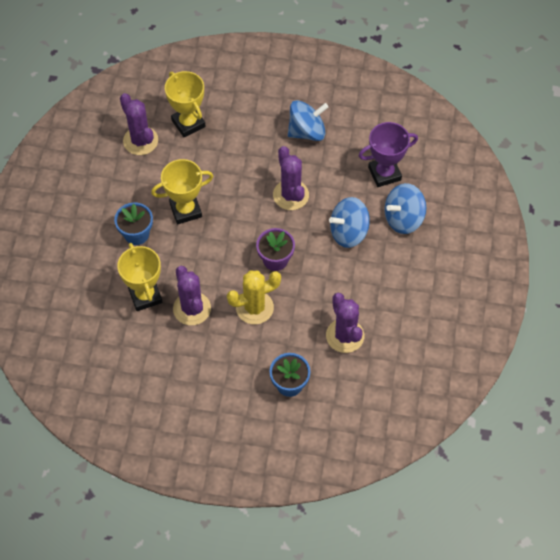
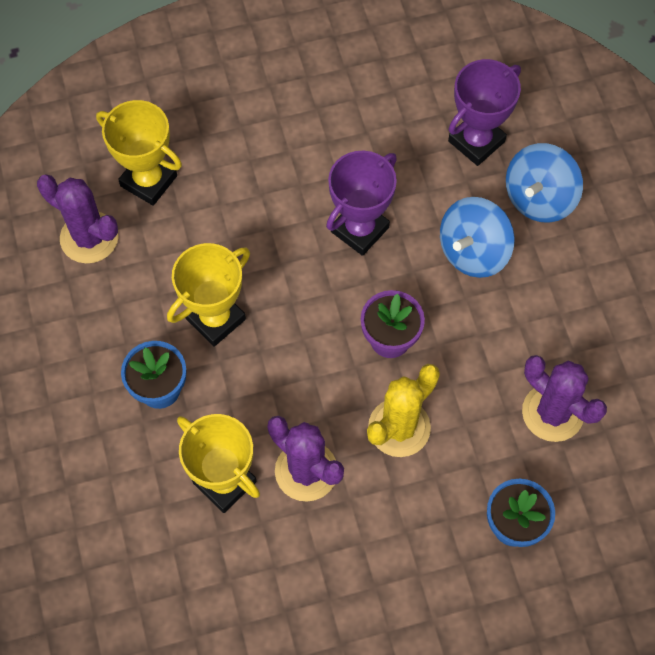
camera: 25 degrees left, 5 degrees up
purple cactus [273,146,309,210] -> purple trophy [326,151,397,256]
blue spinning top [288,100,328,141] -> none

